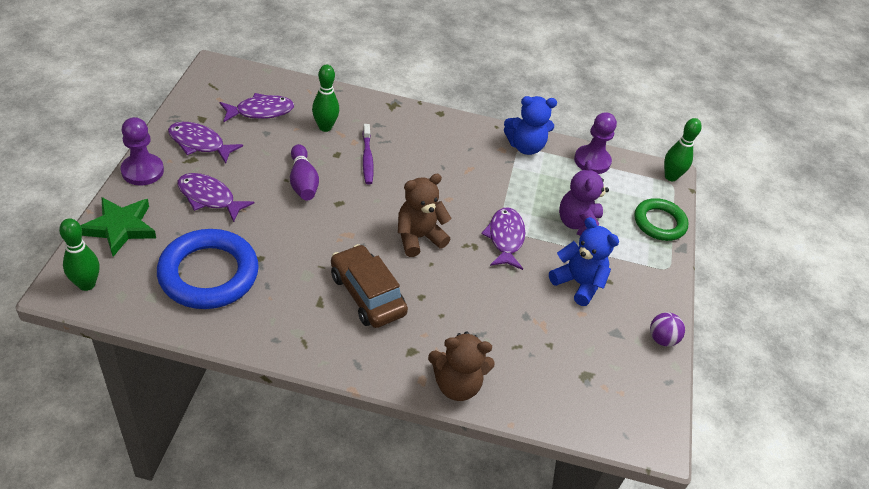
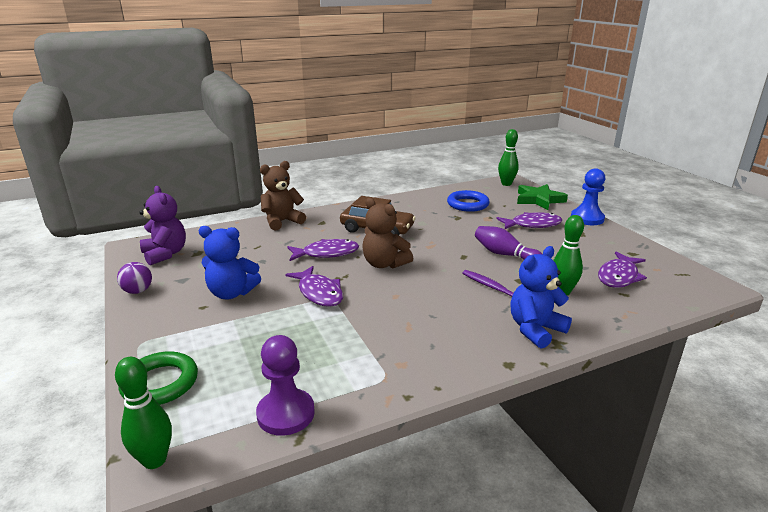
camera: 150 degrees right, 20 degrees down
purple pawn [120,117,164,186] -> blue pawn [571,168,605,225]
blue ring [157,229,259,309] -> blue ring [447,190,490,212], size x0.63
purple fish [168,122,243,164] -> purple fish moved to [287,239,359,261]
brown teddy bear [398,174,451,257] -> brown teddy bear turned 105 degrees clockwise [362,198,413,269]
blue teddy bear [504,96,557,155] -> blue teddy bear moved to [510,246,572,349]
purple teddy bear [559,160,609,236] -> purple teddy bear moved to [140,186,186,265]

